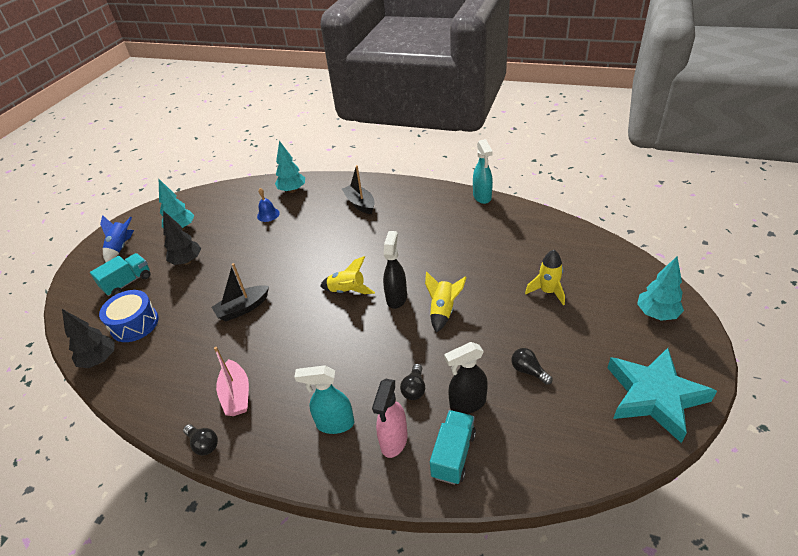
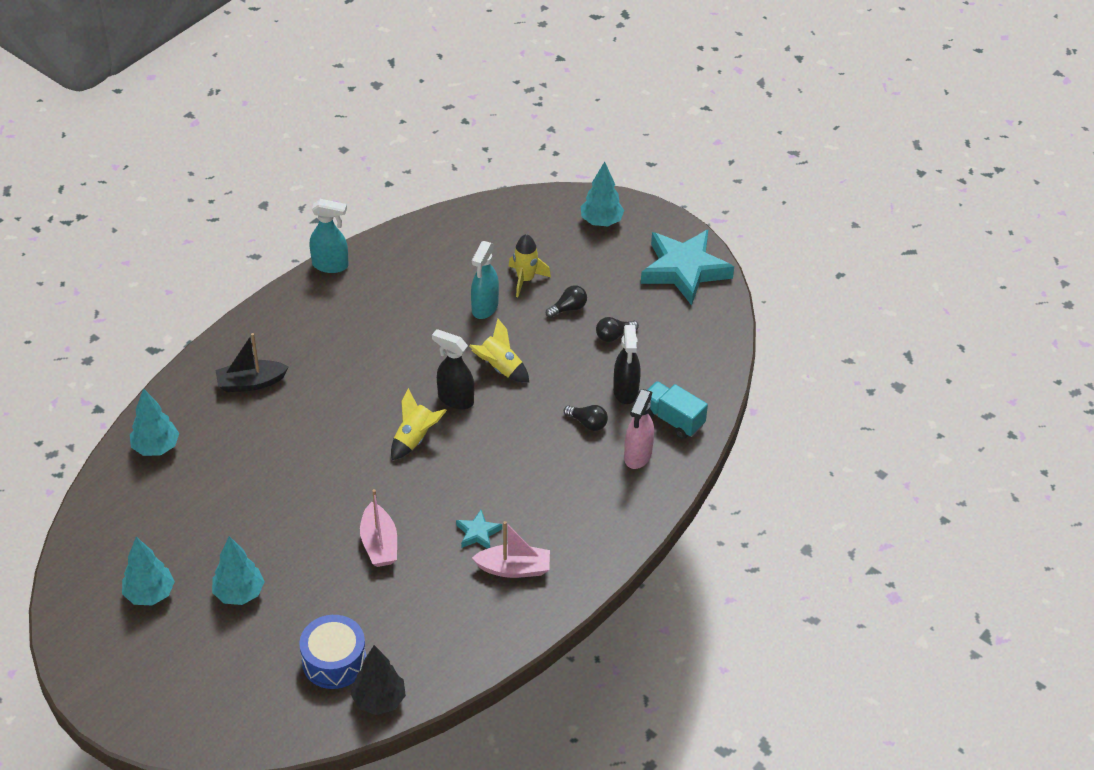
camera: 75 degrees left, 5 degrees up
turquoise truck [90,253,150,296] -> none
blue rocket [100,215,134,262] -> none
black tree [163,211,201,265] -> turquoise tree [212,536,265,605]
black light bulb [183,424,218,455] -> black light bulb moved to [546,285,587,318]
black boat [212,263,269,321] -> pink boat [360,489,397,567]
blue bell [257,188,280,222] -> none
turquoise spray bottle [294,365,354,434] -> turquoise spray bottle moved to [471,241,499,319]
pink spray bottle [372,379,408,458] -> pink spray bottle turned 75 degrees clockwise [624,389,654,469]
none -> turquoise star [456,510,502,549]

